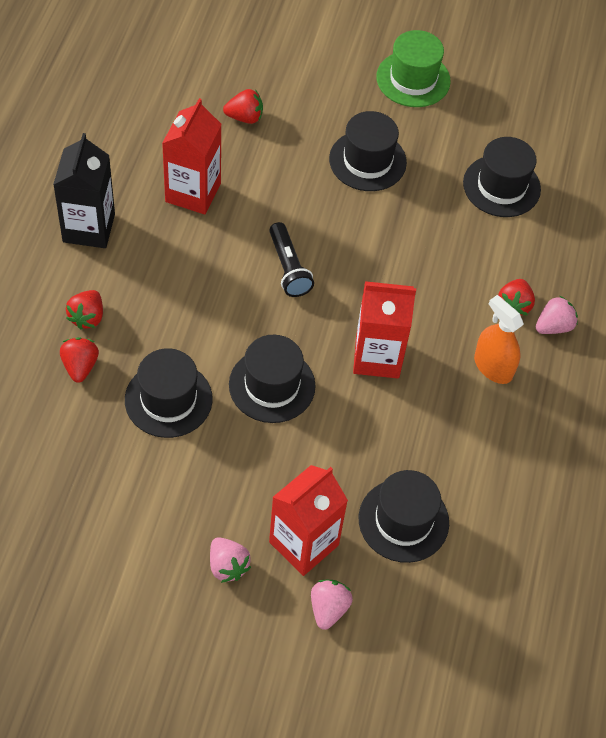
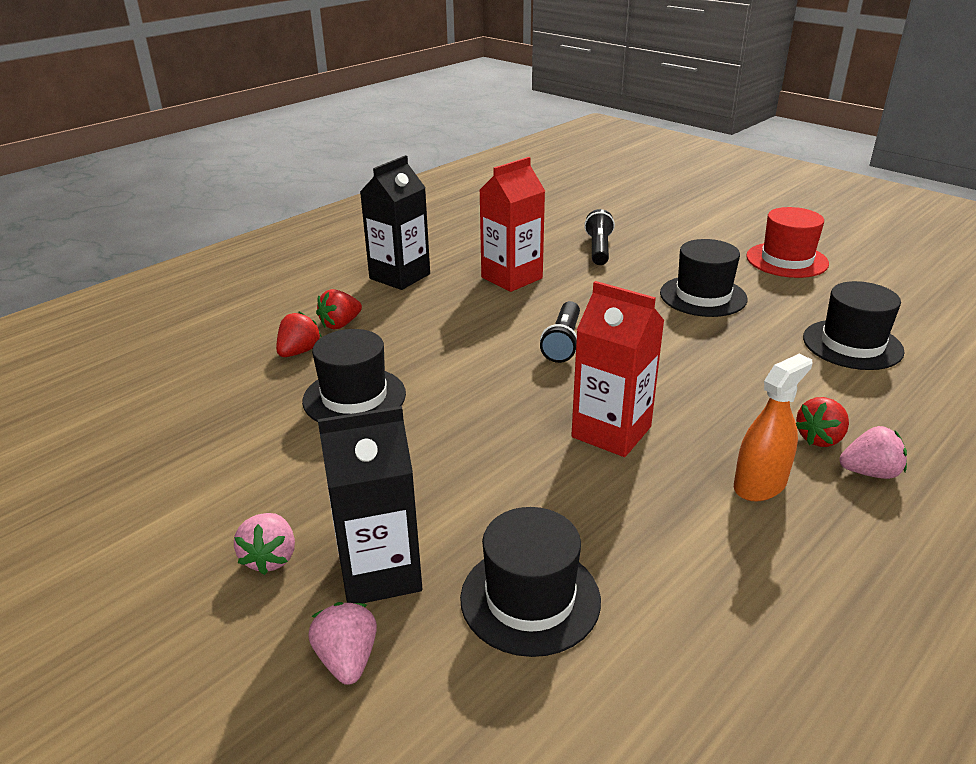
camera: 35 degrees right, 25 degrees down
red strawberry [223,89,263,124] -> black flashlight [584,209,615,265]
black hat [229,335,316,423] -> none
red carton [269,465,348,576] -> black carton [318,406,422,603]
pink strawberry [311,580,353,630] -> pink strawberry turned 60 degrees counterclockwise [308,602,377,685]
green hat [376,30,451,107] -> red hat [746,207,829,278]
orange spray bottle [474,295,524,384] -> orange spray bottle turned 60 degrees clockwise [734,354,812,502]

